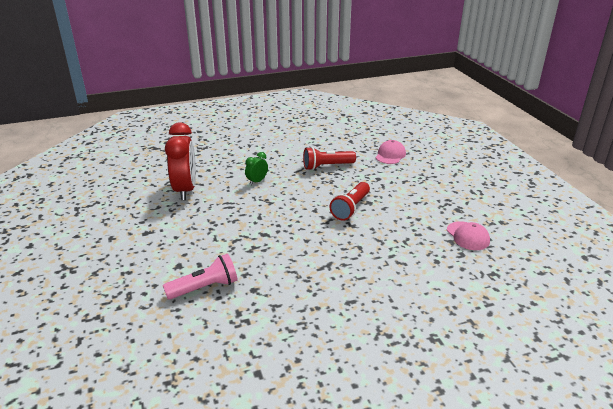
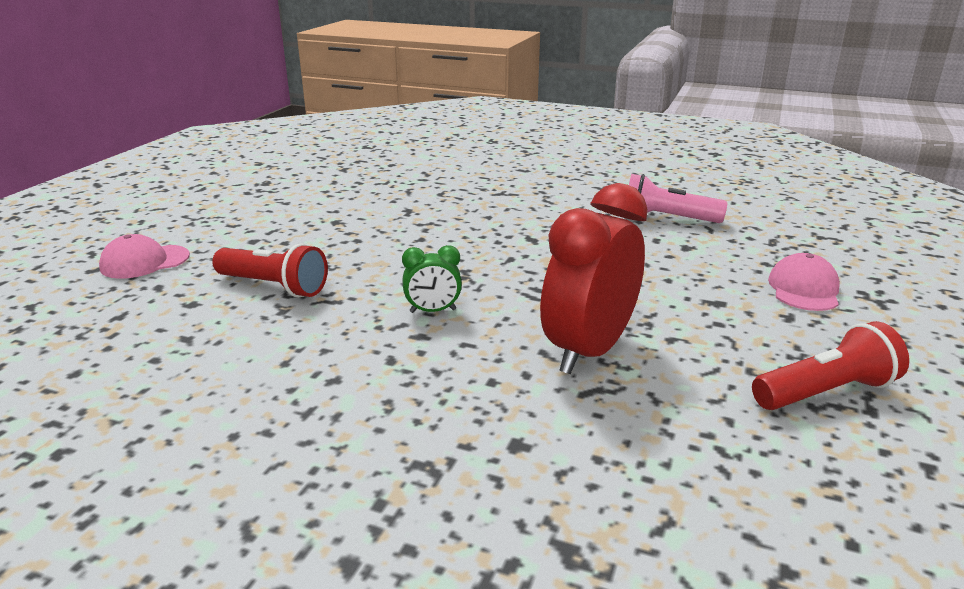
camera: 140 degrees left, 5 degrees down
red flashlight [329,182,370,221] -> red flashlight moved to [752,321,909,410]
pink cap [447,221,490,250] -> pink cap moved to [768,253,840,311]

